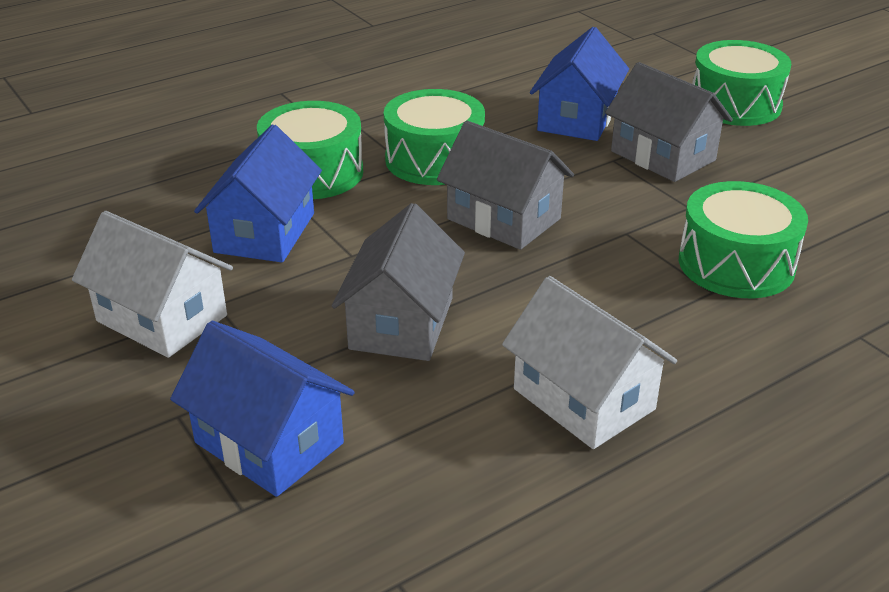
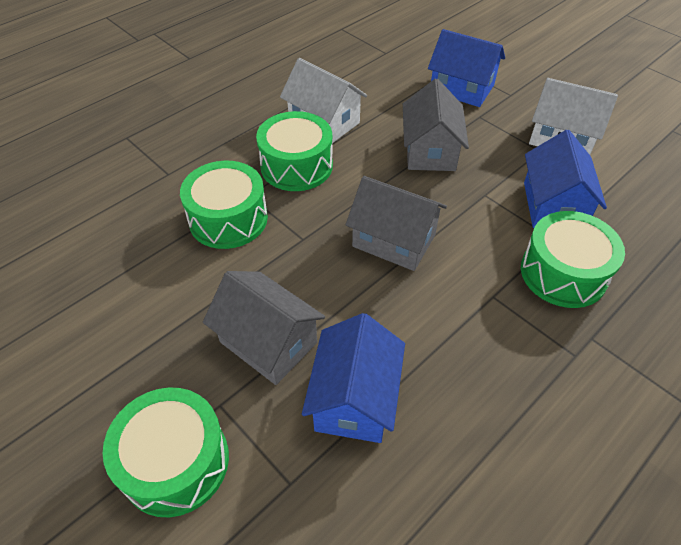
camera: 170 degrees right, 15 degrees up
green drum [384,89,485,185] -> green drum moved to [256,111,333,191]

